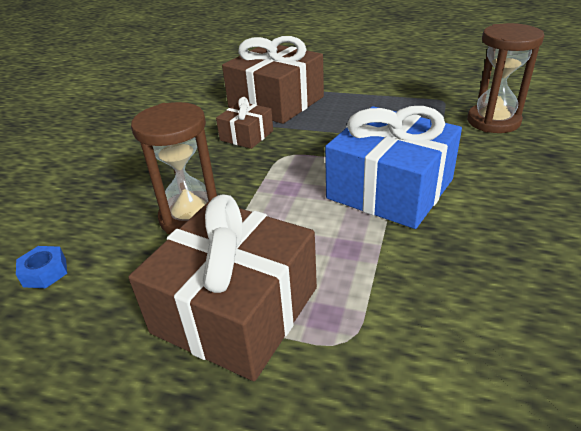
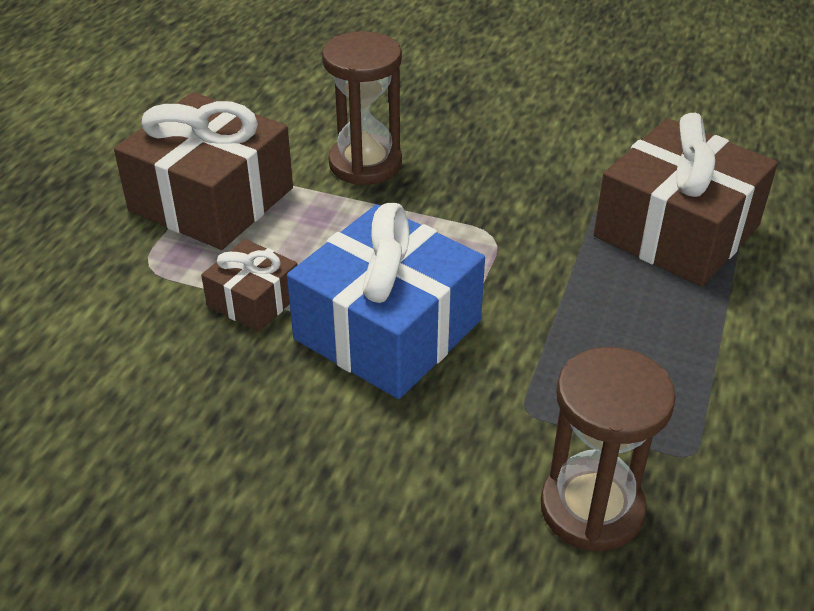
camera: 90 degrees right, 5 degrees up
blue nut [16,246,67,288] -> none
brown gift [216,97,273,149] -> brown gift moved to [201,239,298,332]

